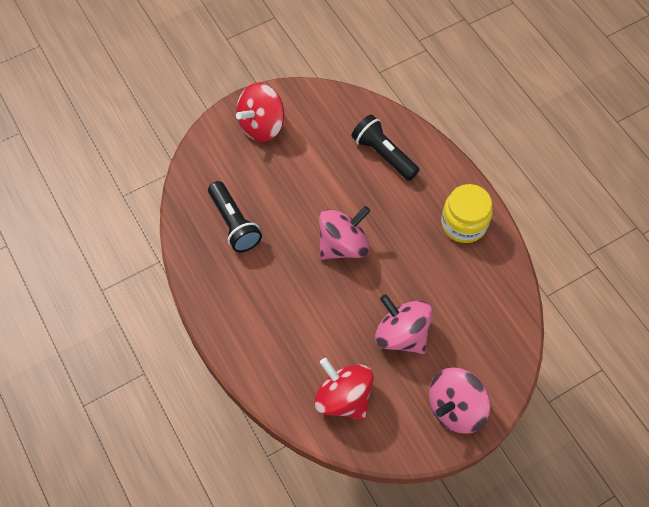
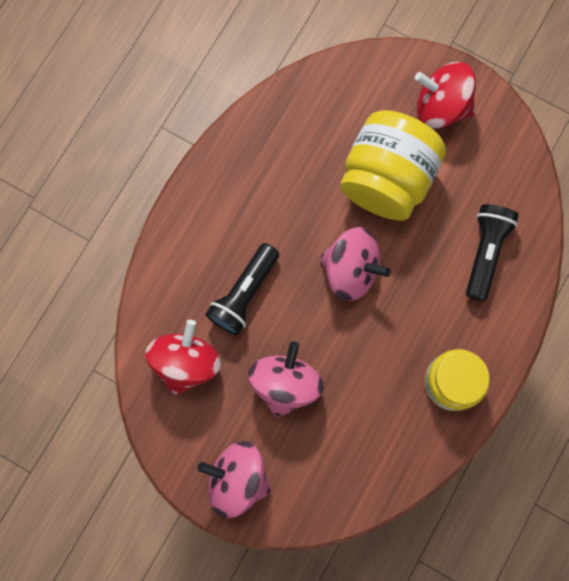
camera: 60 degrees right, 15 degrees up
black flashlight [208,181,262,252] -> black flashlight moved to [206,243,279,335]
none -> yellow jar [340,110,446,221]

